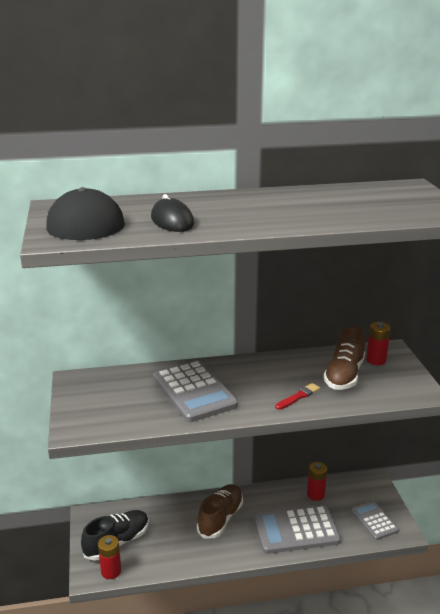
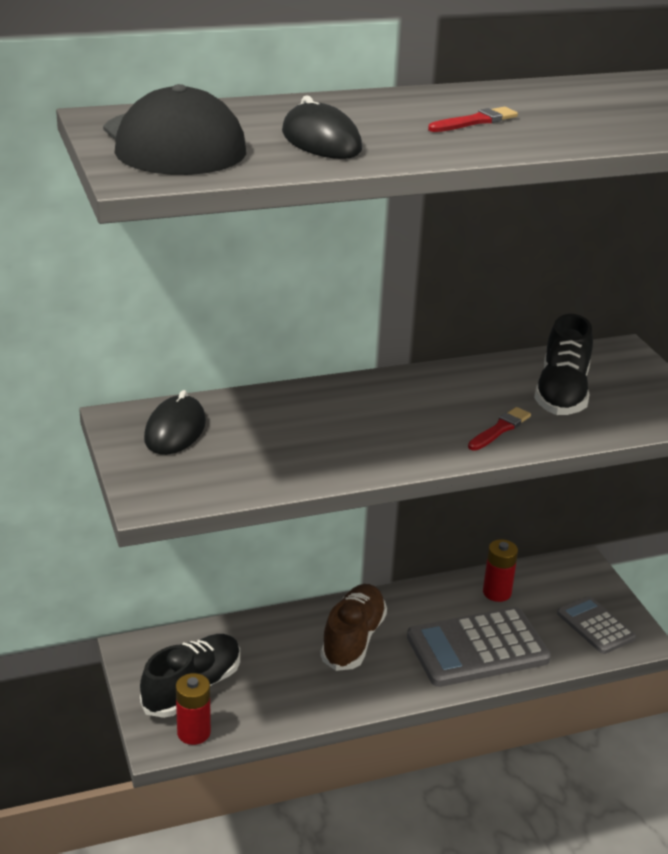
camera: 10 degrees left, 5 degrees up
grey calculator [153,360,238,422] -> none
brown shoe [323,326,365,390] -> black shoe [534,314,593,415]
red battery [366,322,391,365] -> none
none -> black mouse [144,390,206,455]
none -> red brush [428,107,518,132]

